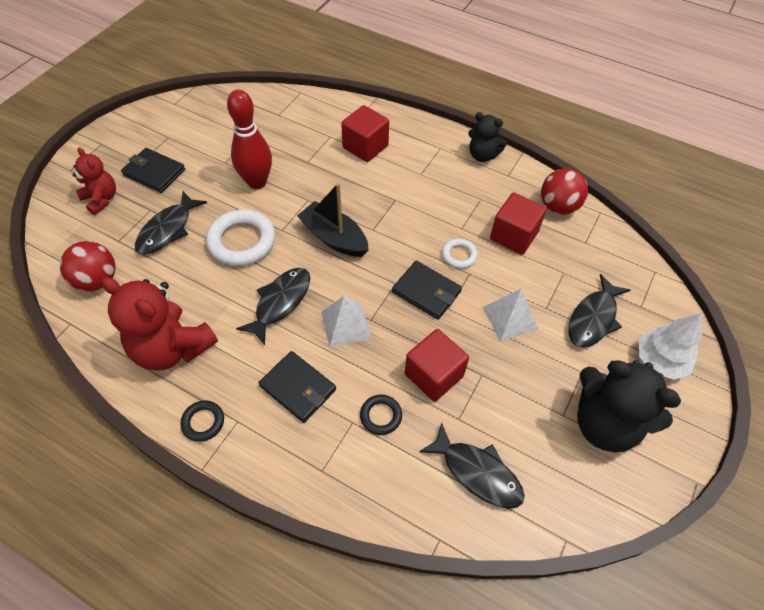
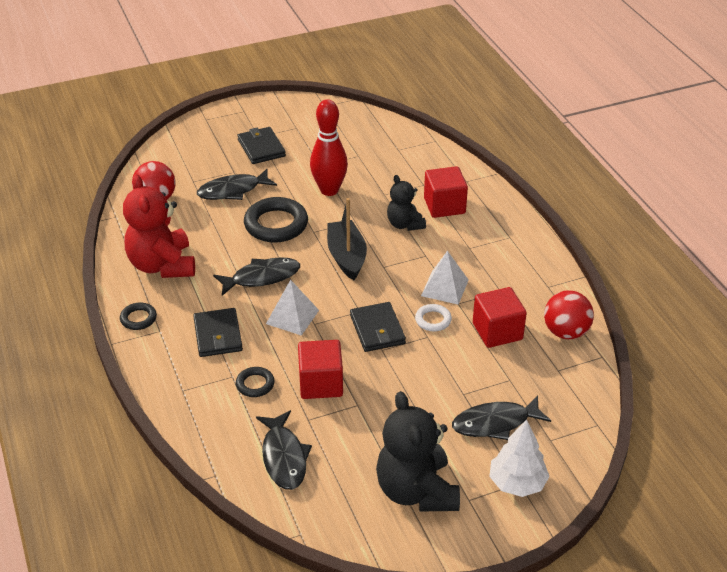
camera: 40 degrees right, 15 degrees down
red teddy bear [73,147,116,215] -> none
white ring [206,209,276,266] -> black ring [244,197,308,243]
black teddy bear [468,112,507,162] -> black teddy bear moved to [387,175,426,231]
white pyramid [483,289,538,341] -> white pyramid moved to [421,251,469,305]

